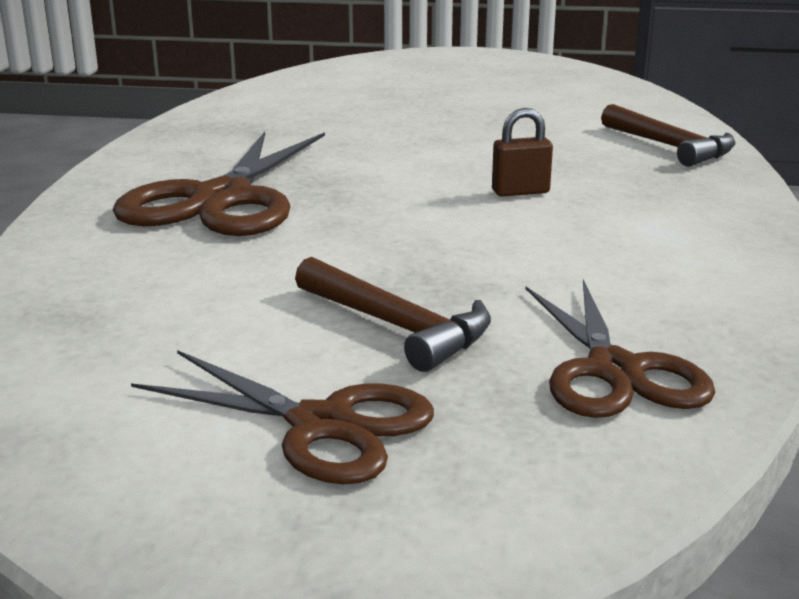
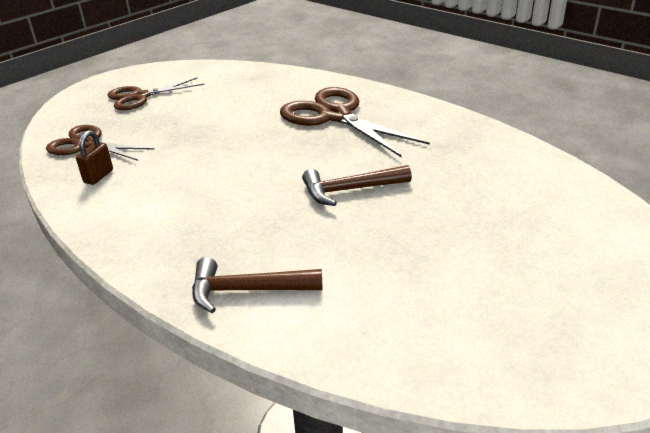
camera: 125 degrees right, 10 degrees up
brown hammer [295,257,491,372] -> brown hammer moved to [302,165,412,206]
brown padlock [492,108,553,196] -> brown padlock moved to [76,130,113,185]

